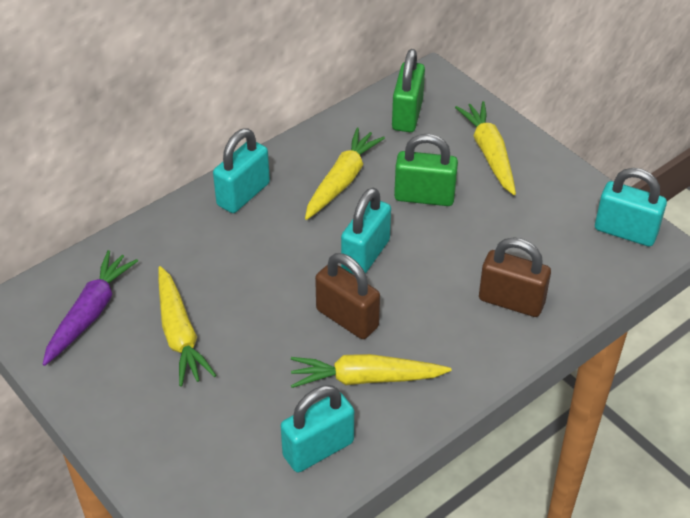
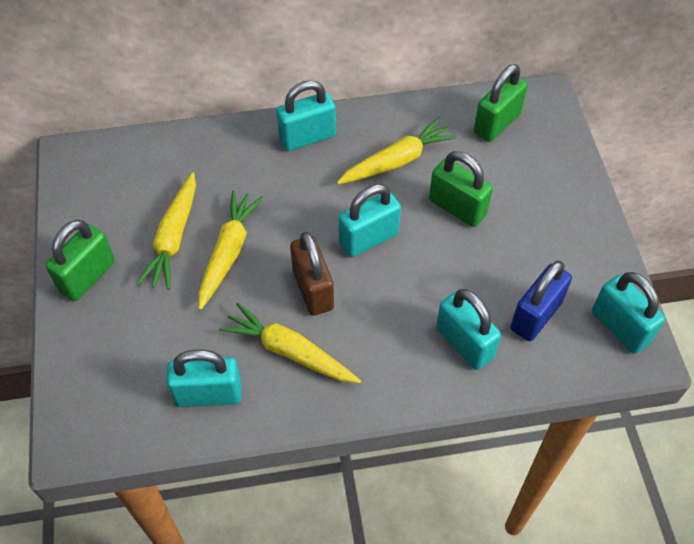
camera: 30 degrees right, 10 degrees up
purple carrot [43,250,138,366] -> none
yellow carrot [455,101,516,195] -> yellow carrot moved to [198,190,263,310]
brown padlock [479,237,551,317] -> turquoise padlock [436,289,501,370]
none -> green padlock [46,220,115,301]
none -> blue padlock [510,261,572,341]

